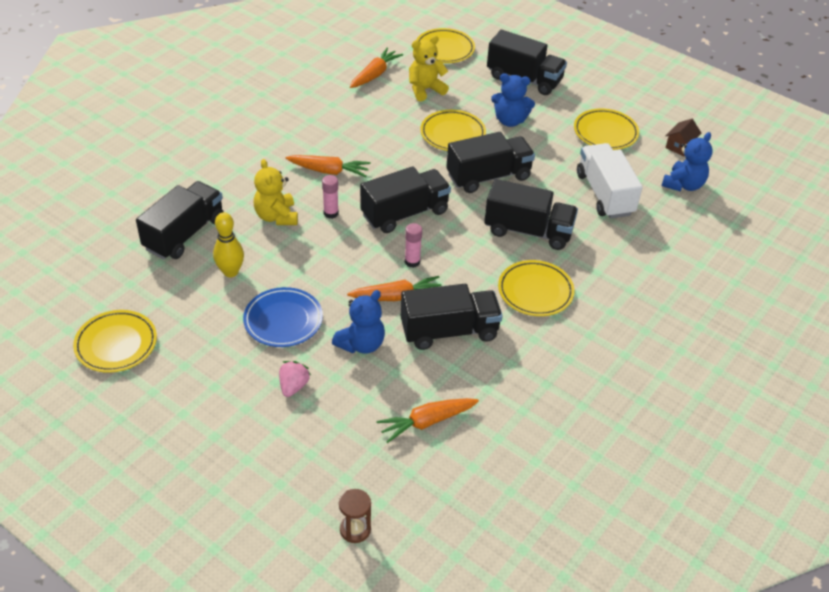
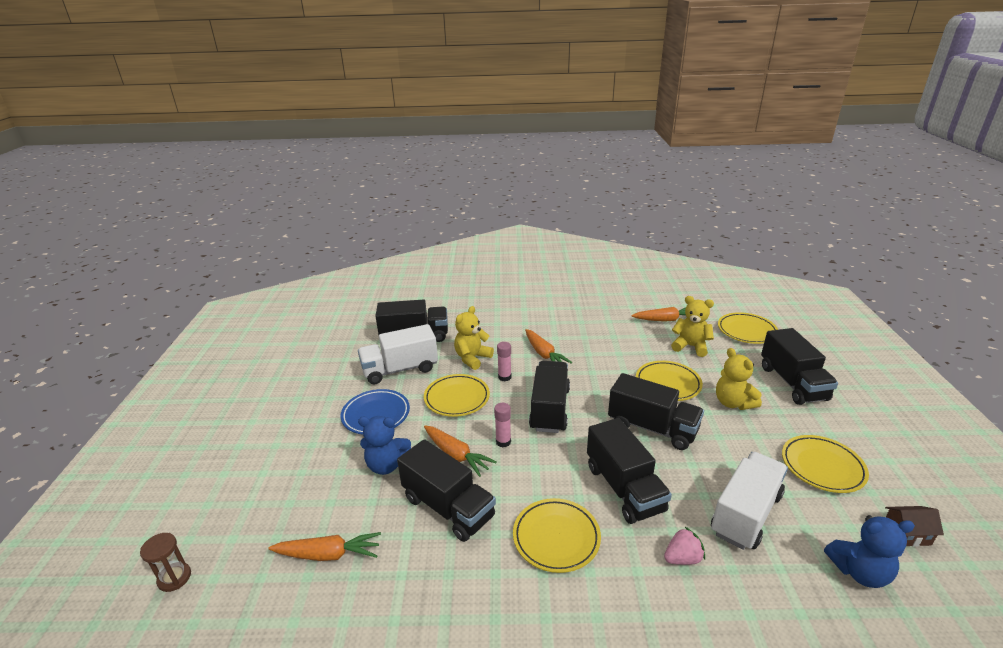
camera: 55 degrees right, 15 degrees down
yellow plate [73,310,157,373] -> yellow plate moved to [424,374,490,417]
yellow bowling pin [213,212,244,277] -> white truck [358,324,438,384]
pink strawberry [279,361,311,397] -> pink strawberry moved to [664,526,705,565]
black truck [360,167,451,233] -> black truck turned 105 degrees counterclockwise [529,361,570,433]
orange carrot [376,398,479,443] -> orange carrot turned 150 degrees clockwise [268,532,381,561]
blue teddy bear [491,73,535,127] -> yellow teddy bear [716,348,762,410]

